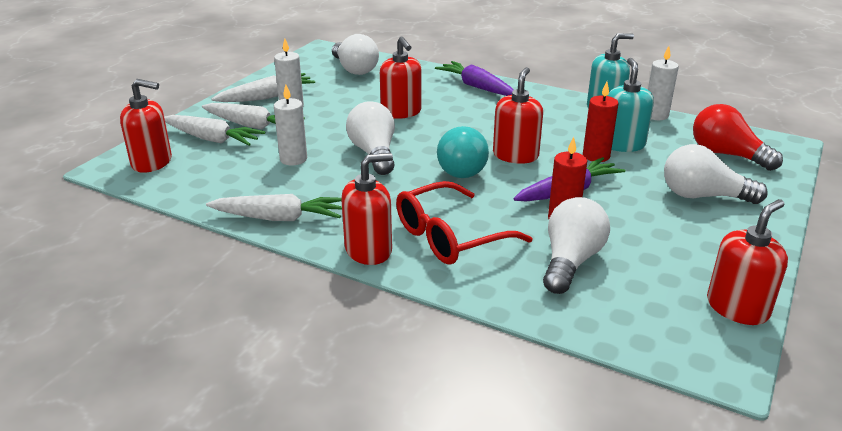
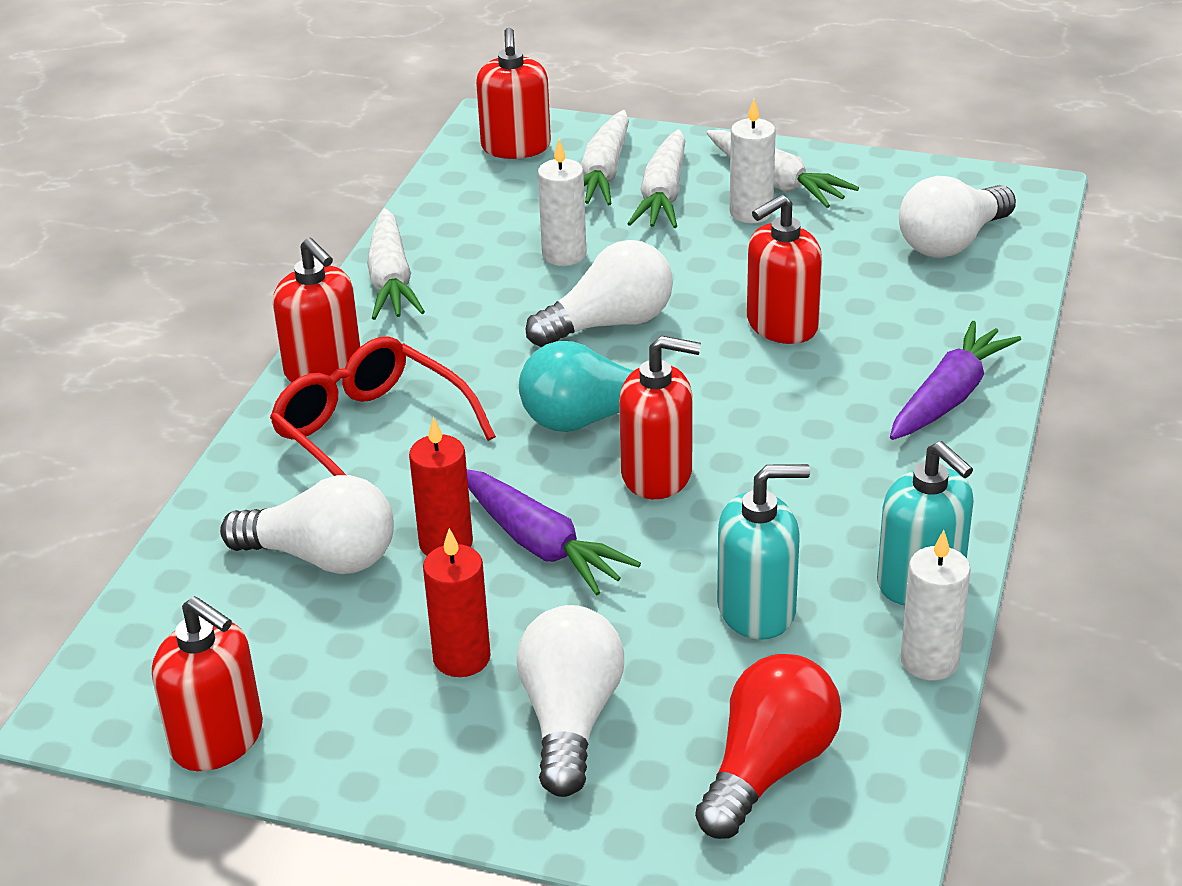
camera: 80 degrees right, 5 degrees up
red candle [583,82,619,162] -> red candle moved to [423,528,491,677]

